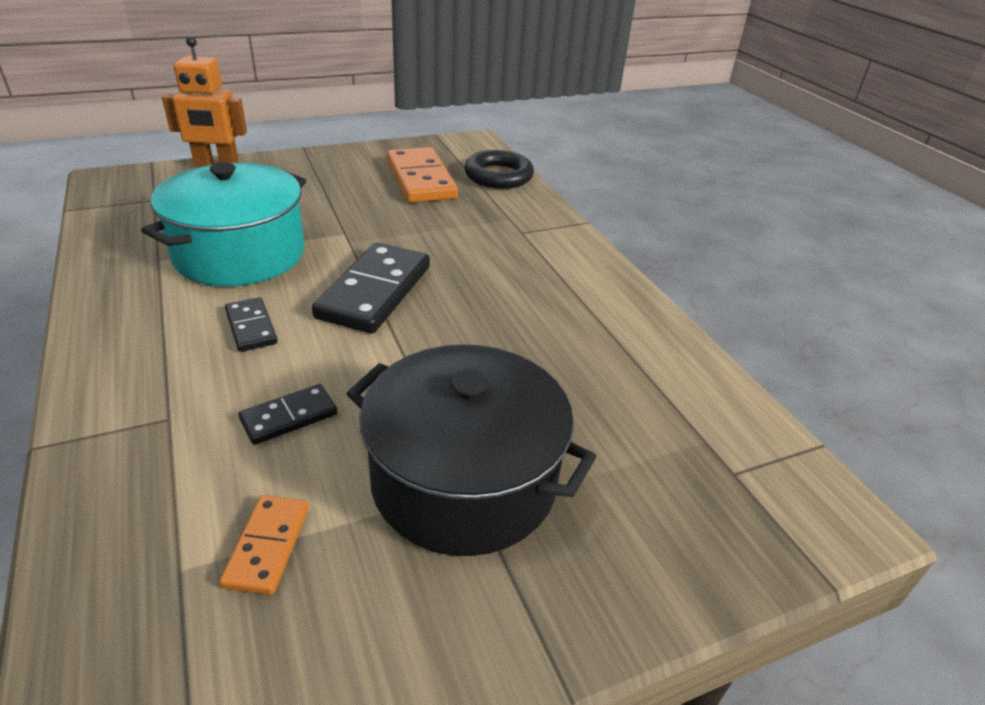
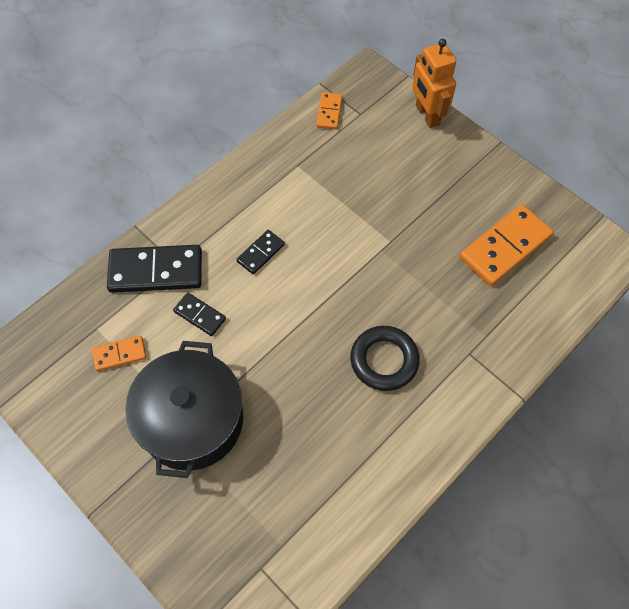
camera: 70 degrees right, 25 degrees up
turquoise pot [141,163,306,286] -> none
black domino [312,242,430,333] -> black domino moved to [107,245,202,293]
black ring [464,150,534,189] -> black ring moved to [350,326,420,391]
none -> orange domino [316,92,342,129]

